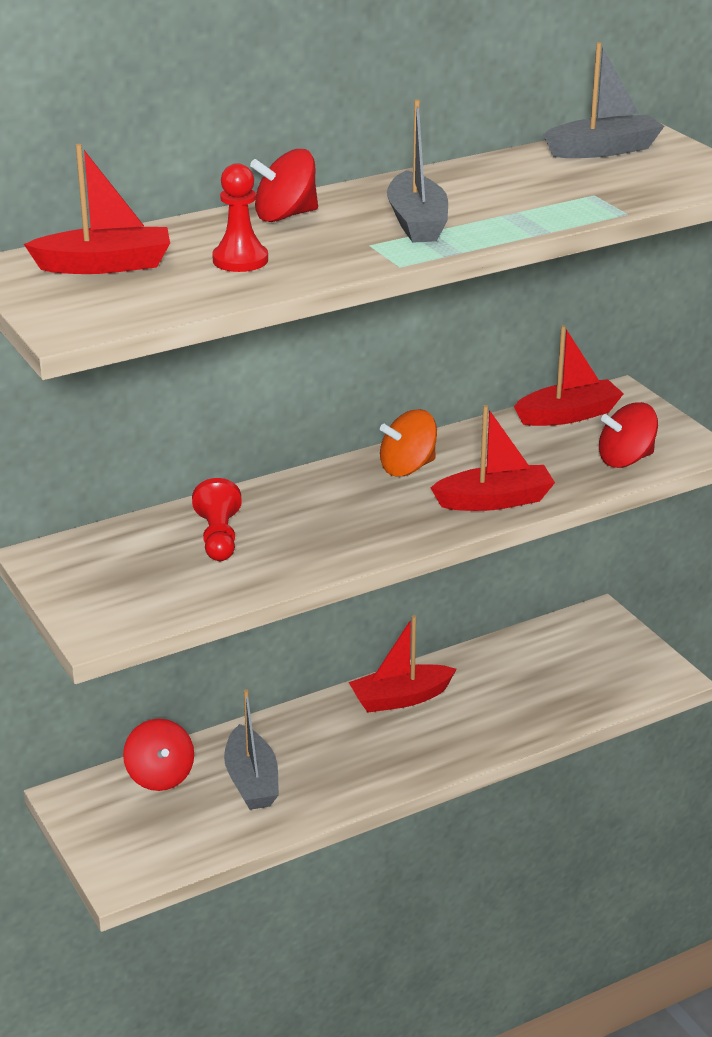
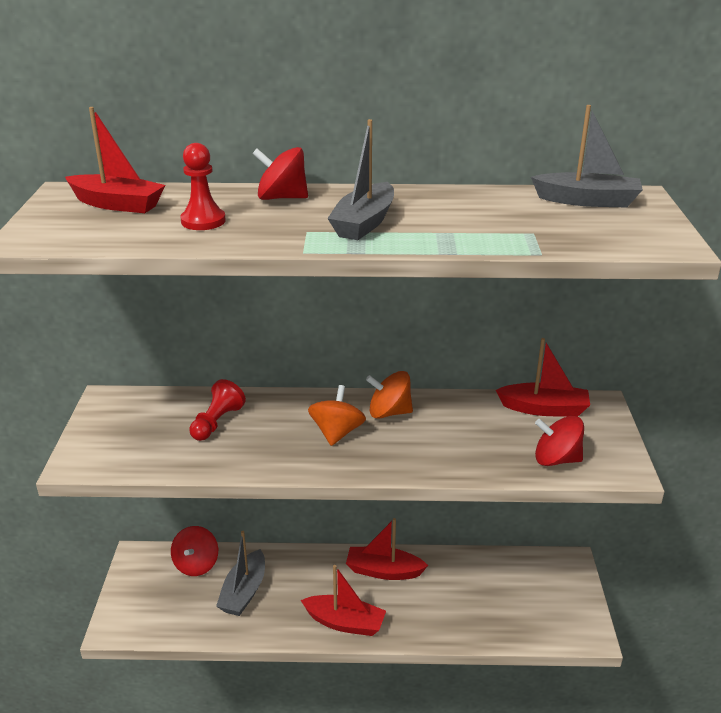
camera: 30 degrees right, 0 degrees up
red boat [430,405,555,511] -> red boat moved to [301,565,386,636]
none -> orange spinning top [308,385,366,446]

